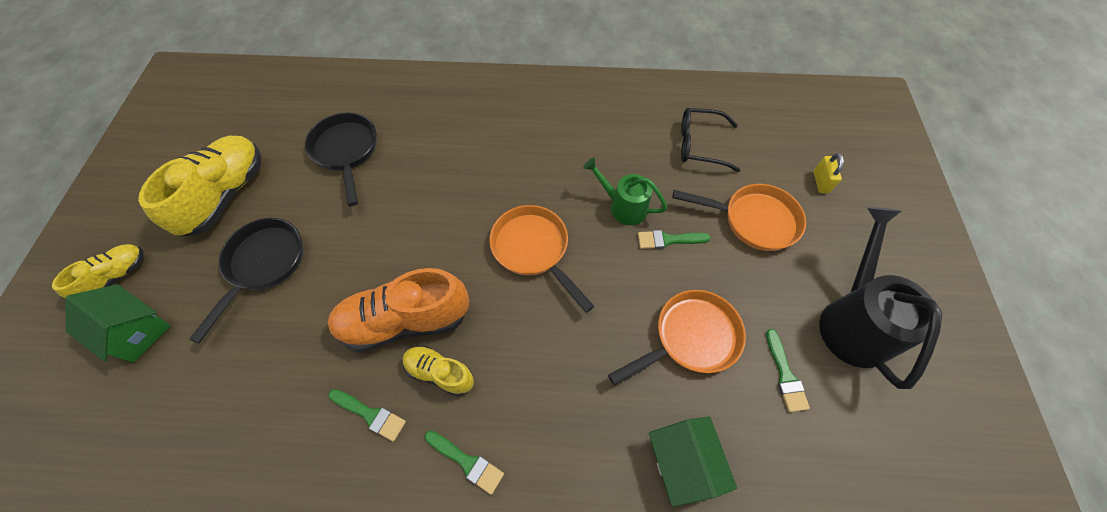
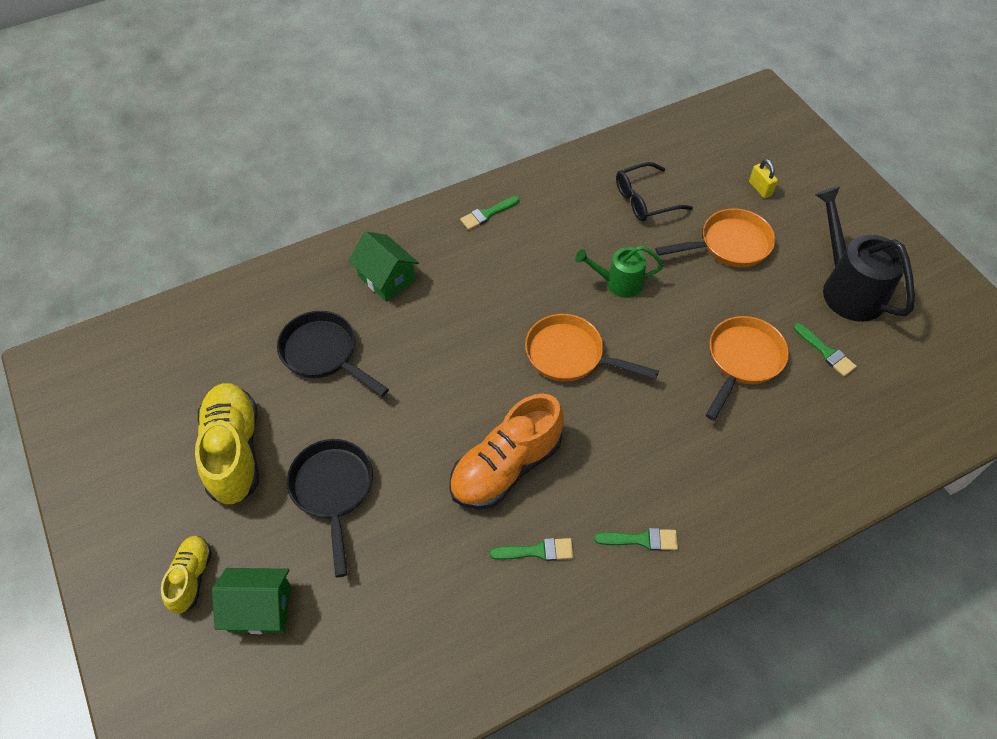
camera: 30 degrees left, 5 degrees down
yellow shoe [402,346,474,397] -> none
green brush [638,230,711,249] -> green brush moved to [460,196,520,230]
green house [649,416,737,507] -> green house moved to [349,231,419,301]

